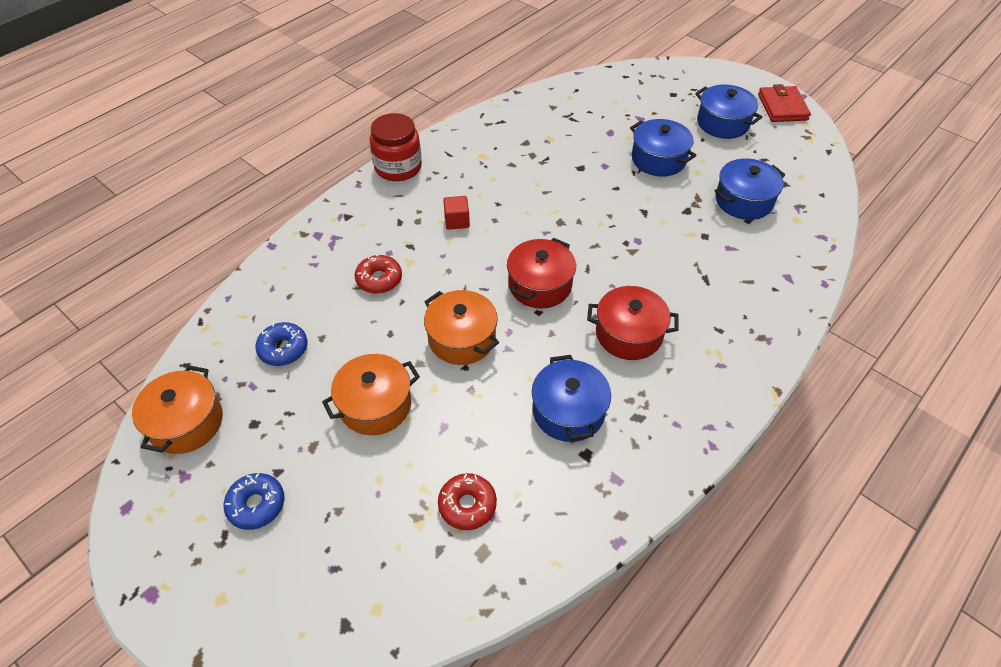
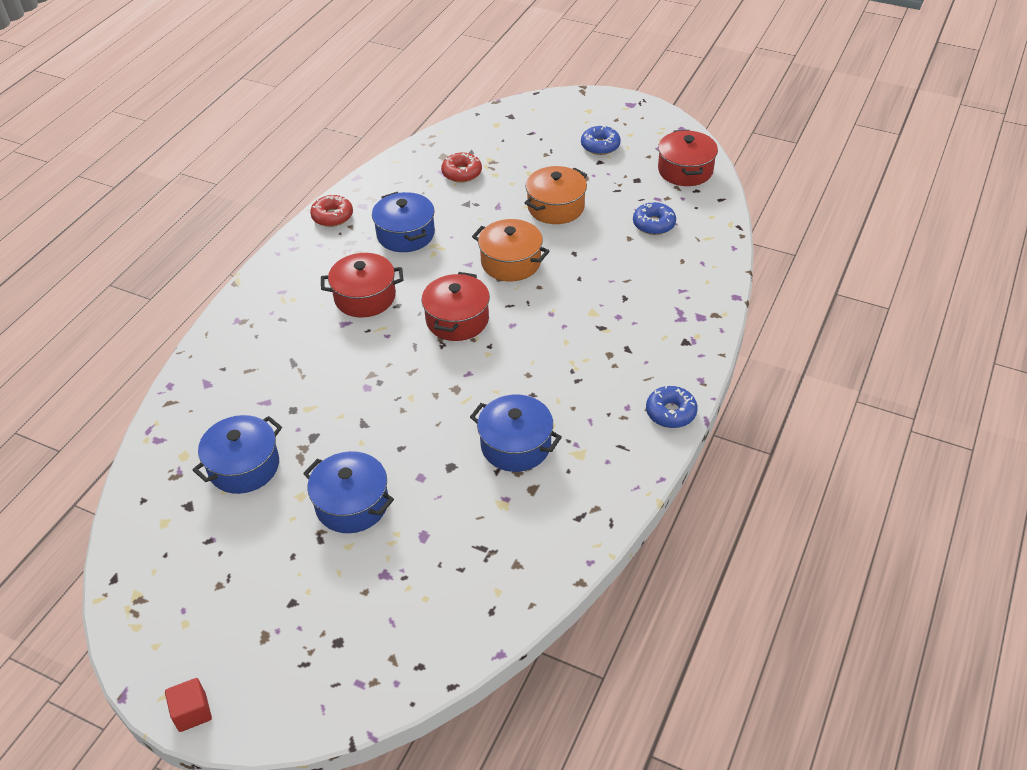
camera: 165 degrees right, 5 degrees down
orange pot [132,365,223,454] -> red pot [658,130,718,186]
red donut [355,254,402,294] -> red donut moved to [310,195,353,227]
red jar [369,113,422,181] -> blue donut [646,385,698,428]
red cube [443,196,470,230] -> red cube moved to [165,678,212,732]
blue pot [695,84,762,139] -> blue pot moved to [470,395,562,472]
red wallet [758,84,811,122] -> none

